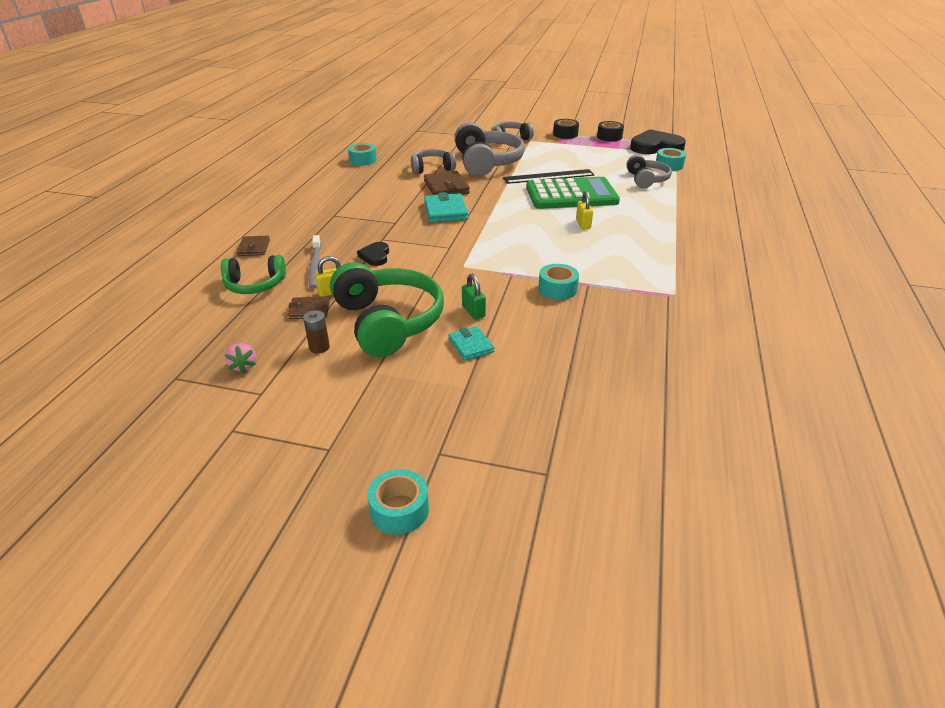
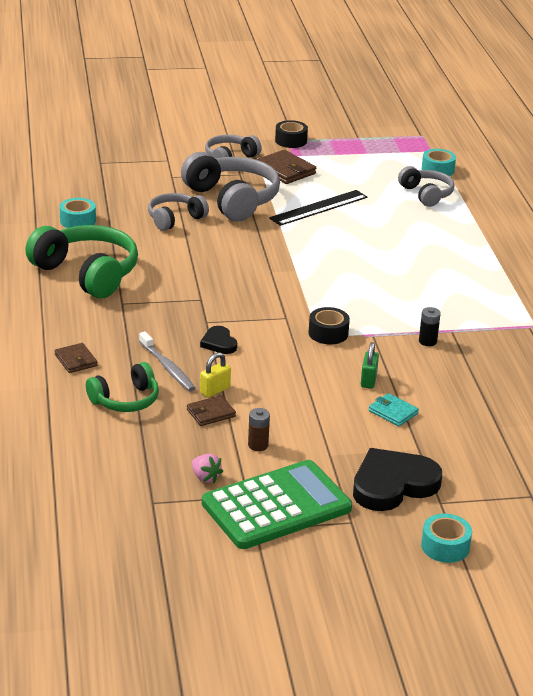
camera: 25 degrees left, 5 degrees down
green headphones [330,262,444,357] -> green headphones moved to [25,225,138,298]
brown wallet [424,171,470,195] -> brown wallet moved to [256,150,316,184]
turquoise wallet [424,192,469,223] -> none
green padlock [462,274,486,320] -> green padlock turned 60 degrees clockwise [361,342,379,389]
green calculator [526,177,620,209] -> green calculator moved to [202,460,352,549]
turquoise tape [538,264,579,300] -> black battery [419,307,441,346]
yellow padlock [576,191,593,229] -> none
black tape [597,121,624,141] -> black tape moved to [309,307,350,344]
black heart [630,129,686,154] -> black heart moved to [353,448,442,511]

